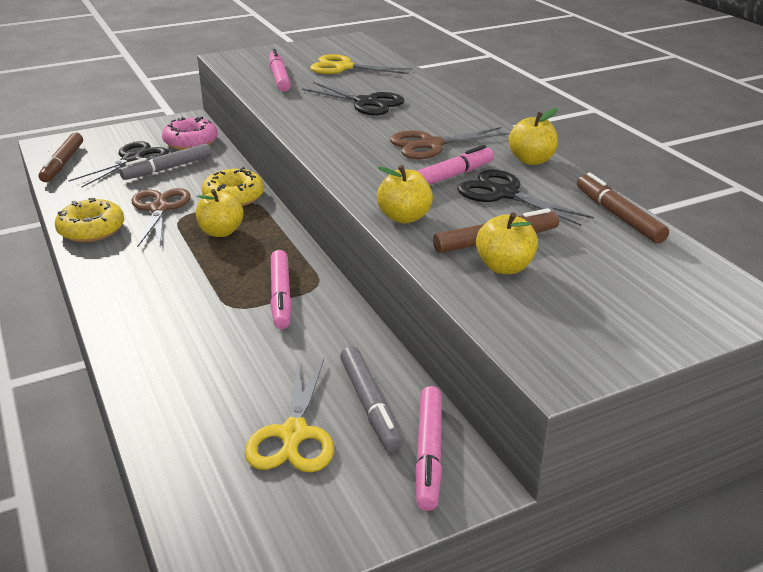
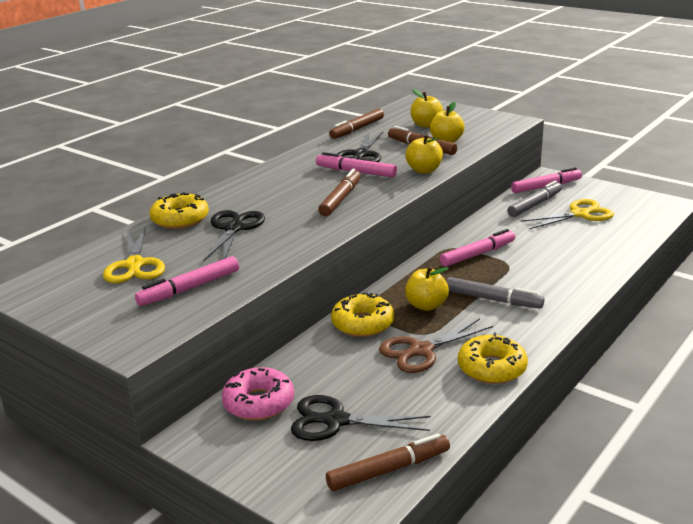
camera: 115 degrees left, 5 degrees down
grey marker [119,143,211,180] -> grey marker moved to [446,277,545,309]
brown scissors [390,127,510,159] -> none
yellow apple [508,108,558,165] -> yellow apple moved to [410,89,443,127]
none -> yellow donut [150,192,209,229]
none -> brown marker [318,169,361,216]

